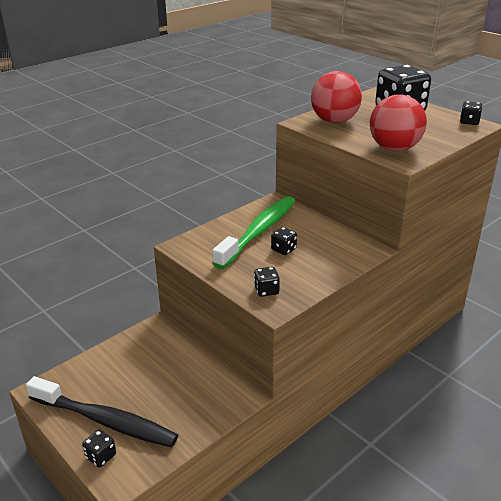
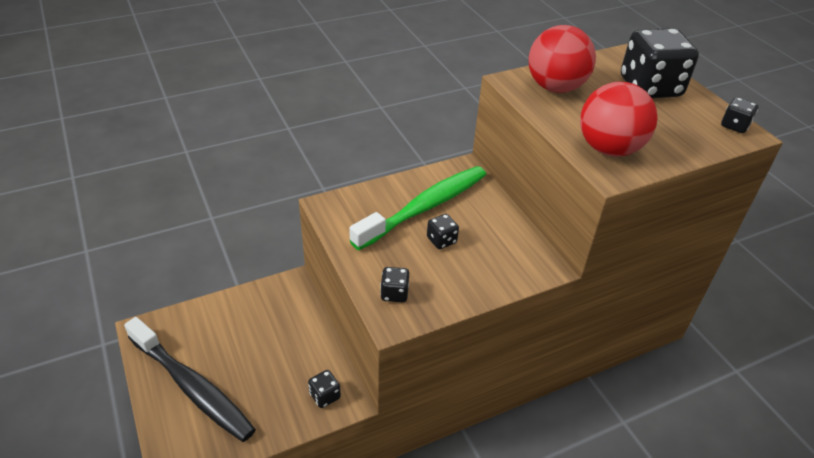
camera: 15 degrees right, 10 degrees up
black dice [82,430,116,467] -> black dice moved to [308,370,341,408]

